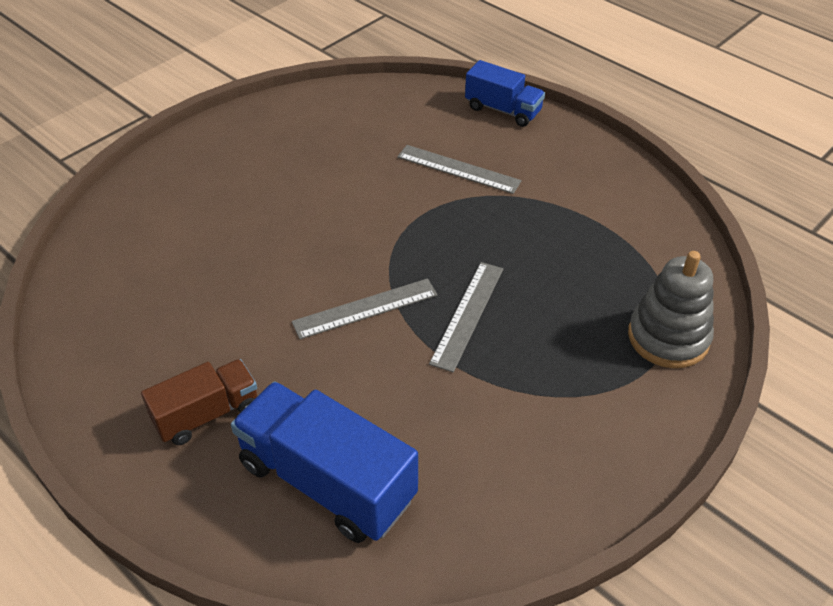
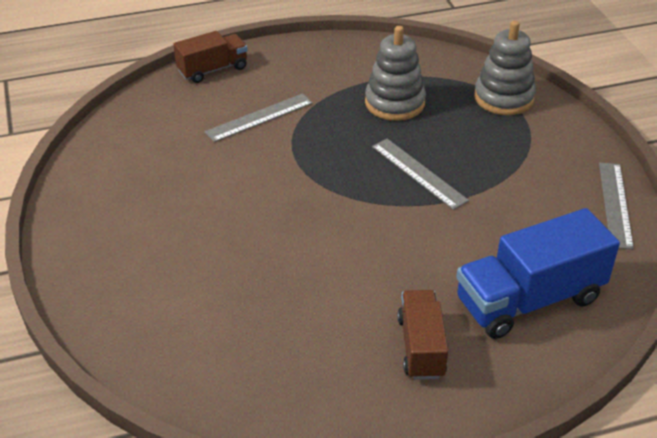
camera: 60 degrees left, 5 degrees down
grey ruler [292,278,438,339] -> grey ruler moved to [599,163,634,249]
blue truck [465,60,545,127] -> brown truck [173,31,248,83]
none -> grey stacking toy [365,26,426,121]

